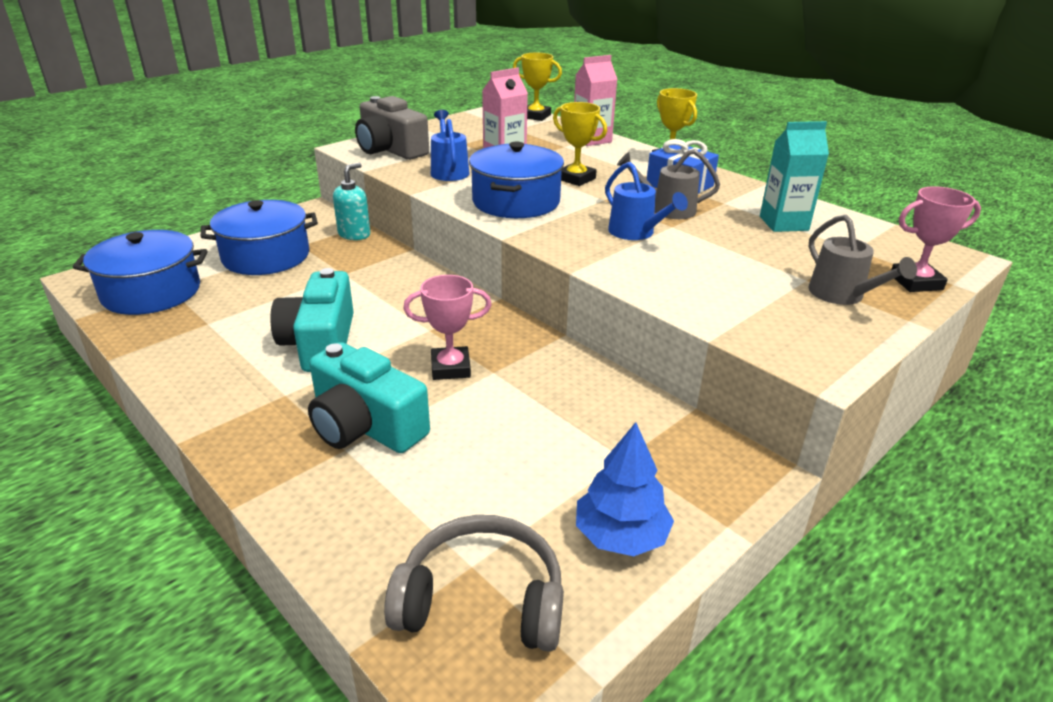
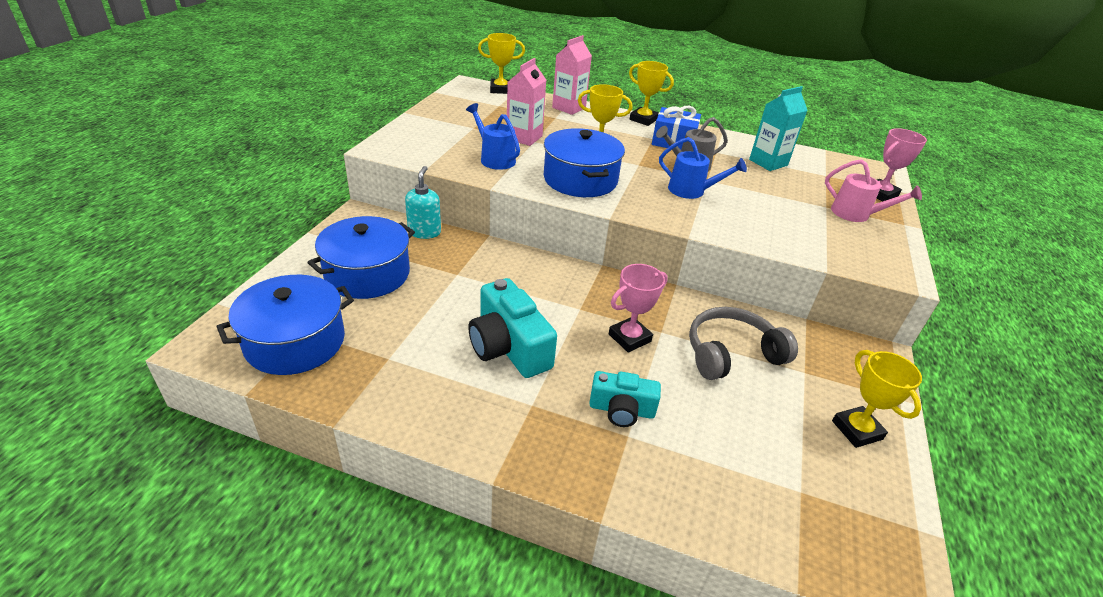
camera: 30 degrees left, 5 degrees up
turquoise camera [308,342,430,453] -> turquoise camera [589,371,661,427], size x0.62
grey camera [355,96,429,160] -> none
grey headphones [384,515,564,652] -> grey headphones moved to [689,307,798,380]
blue tree [576,422,674,556] -> yellow trophy [832,350,922,448]
grey watering can [808,215,917,305] -> pink watering can [825,159,922,222]

